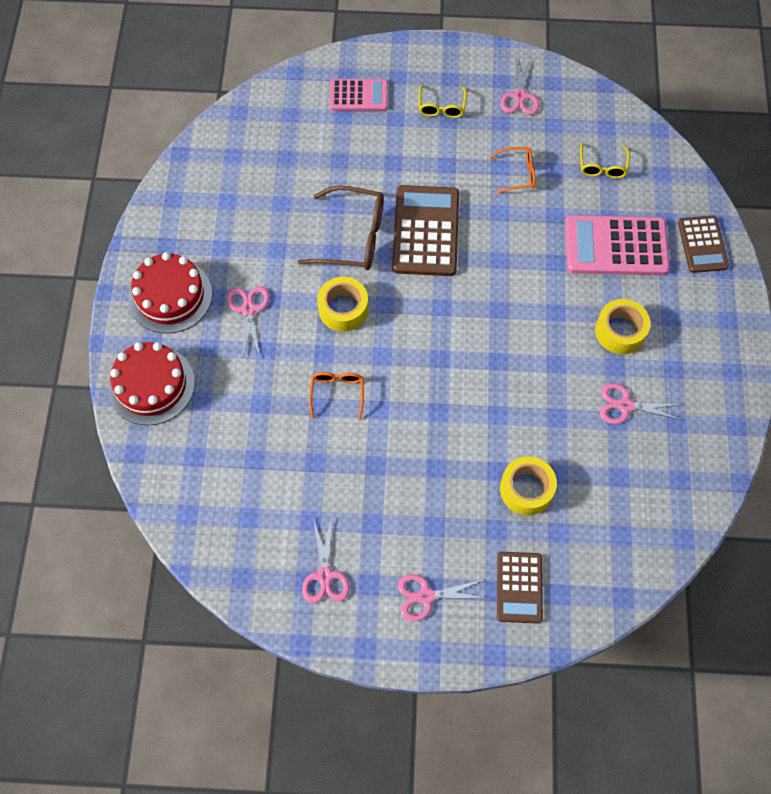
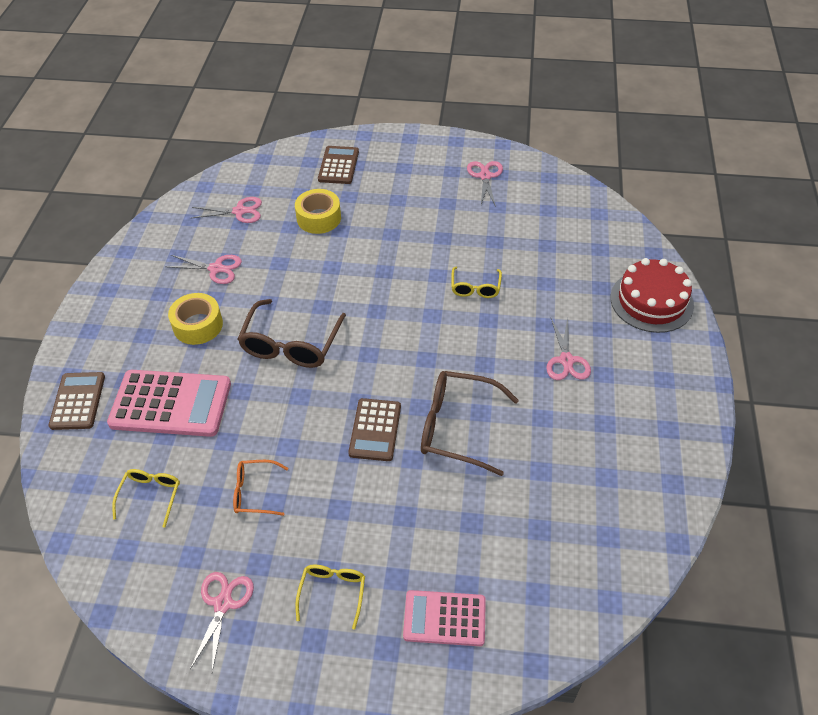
camera: 175 degrees left, 15 degrees down
red cake [128,252,212,333] -> none
orange glasses [309,372,364,420] -> yellow glasses [451,267,502,298]
yellow tape [317,277,368,332] -> none
brown calculator [392,185,459,276] -> brown calculator [348,398,401,461], size x0.61
pink scissors [398,574,487,621] -> pink scissors moved to [192,197,262,223]
none -> brown glasses [238,299,346,368]

